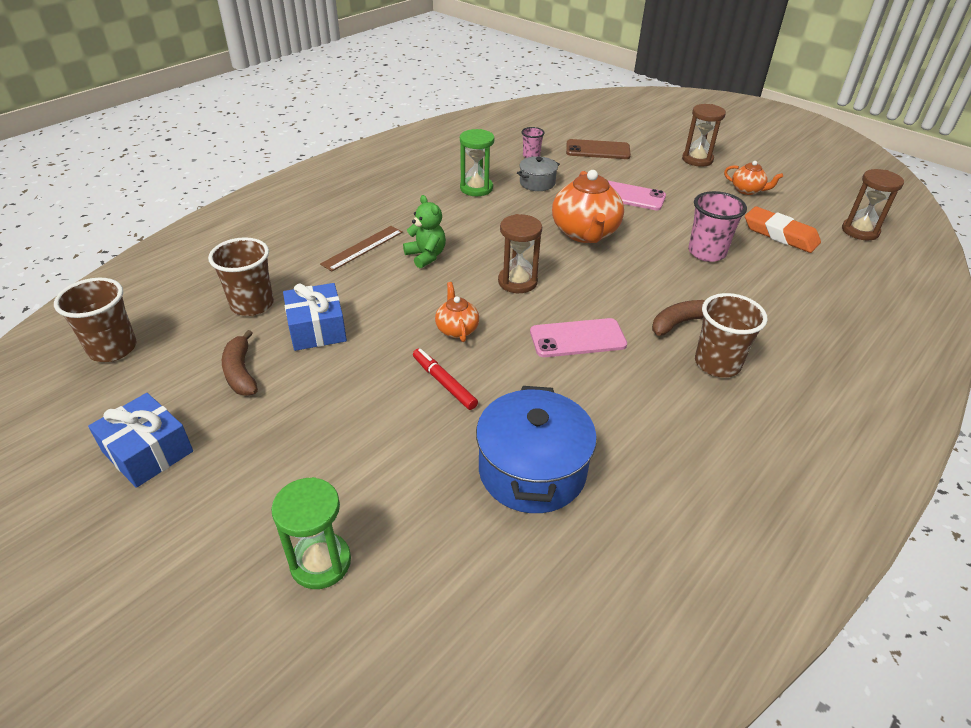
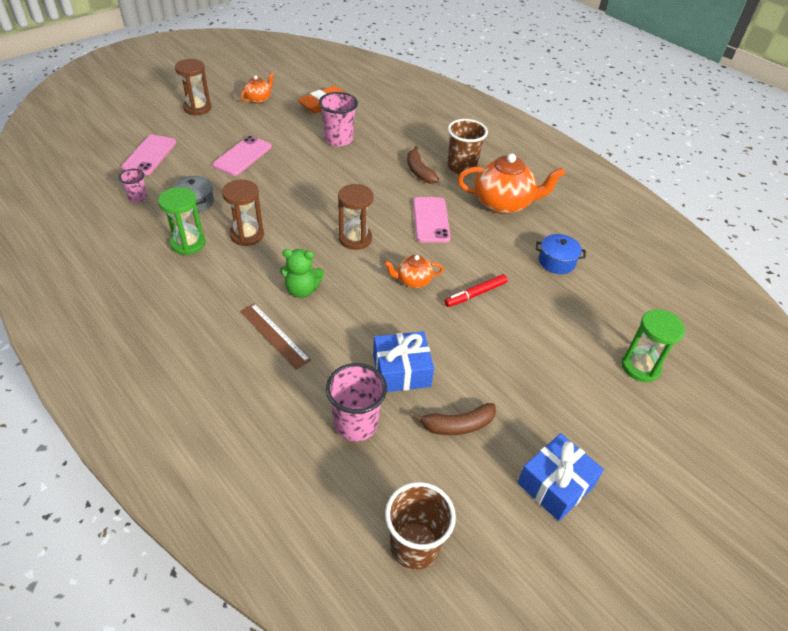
camera: 85 degrees left, 5 degrees up
brown cup [208,237,274,316] -> pink cup [326,363,387,441]
green teddy bear [403,195,446,268] -> green teddy bear turned 150 degrees counterclockwise [280,249,324,298]
blue pot [476,386,597,513] -> blue pot [536,234,586,274], size x0.54
orange teapot [552,170,624,243] -> orange teapot moved to [457,153,565,214]
brown phone [566,139,631,159] -> pink phone [121,135,177,175]
brown hourglass [842,169,904,240] -> brown hourglass moved to [222,179,264,246]

